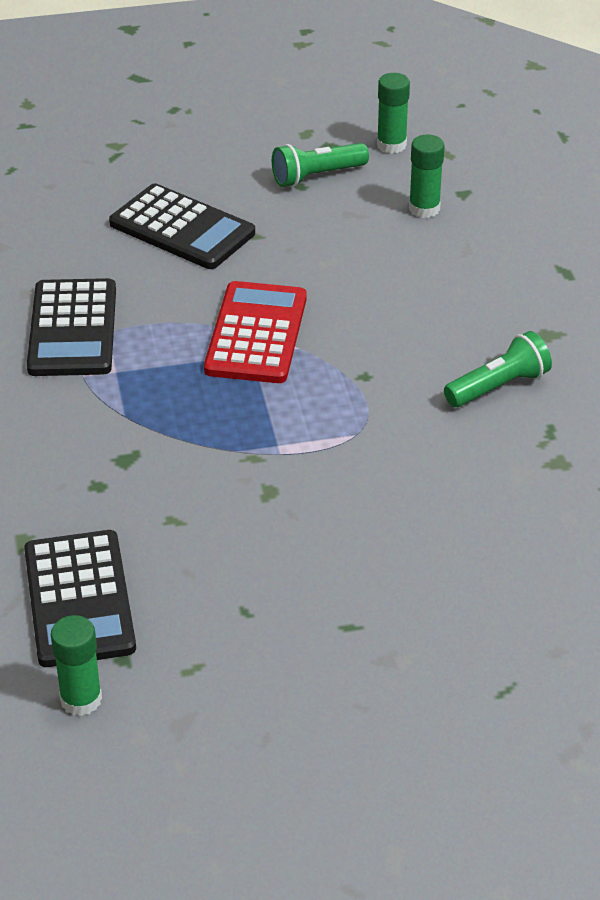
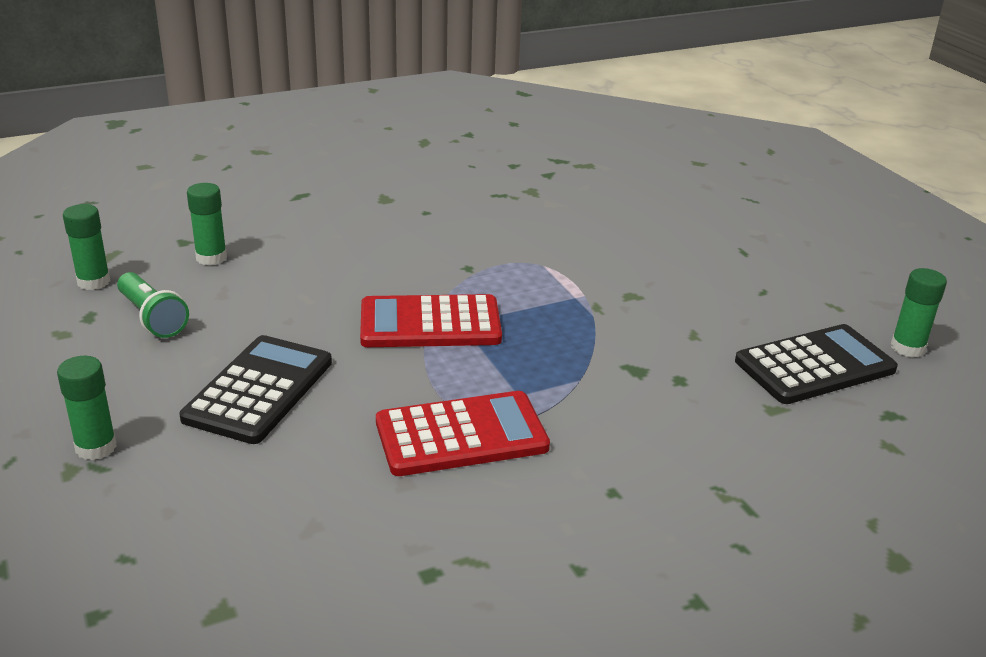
camera: 105 degrees left, 10 degrees down
black calculator [27,278,116,376] -> red calculator [376,391,550,476]
green flashlight [444,331,552,407] -> none
none -> green glue stick [57,356,117,460]

